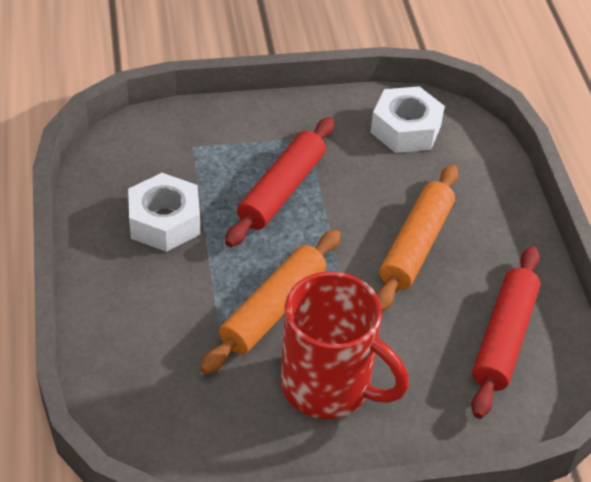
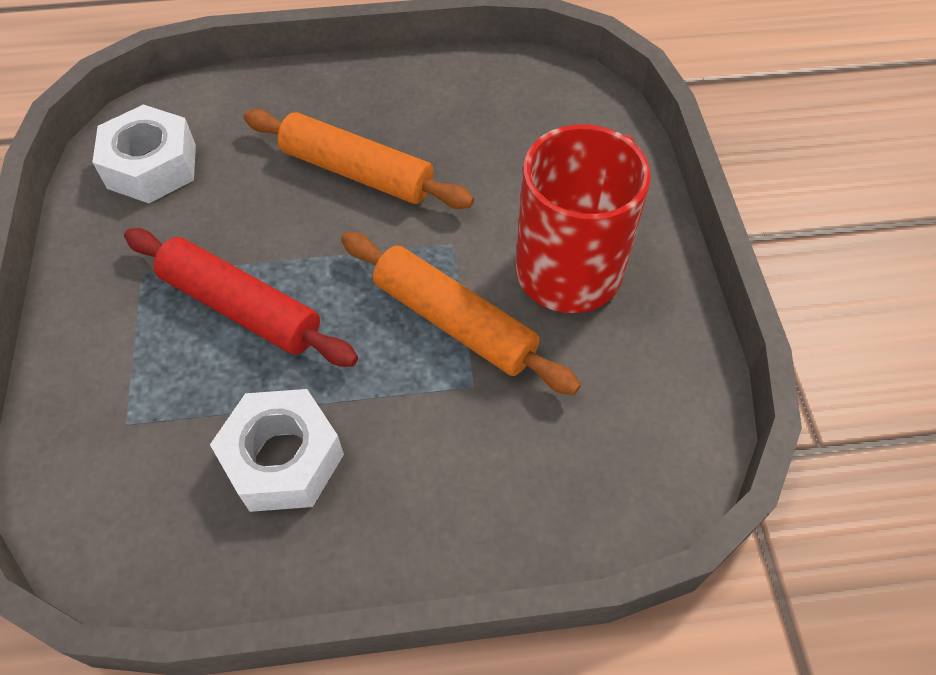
camera: 85 degrees left, 10 degrees up
red rolling pin [471,246,540,419] -> none

